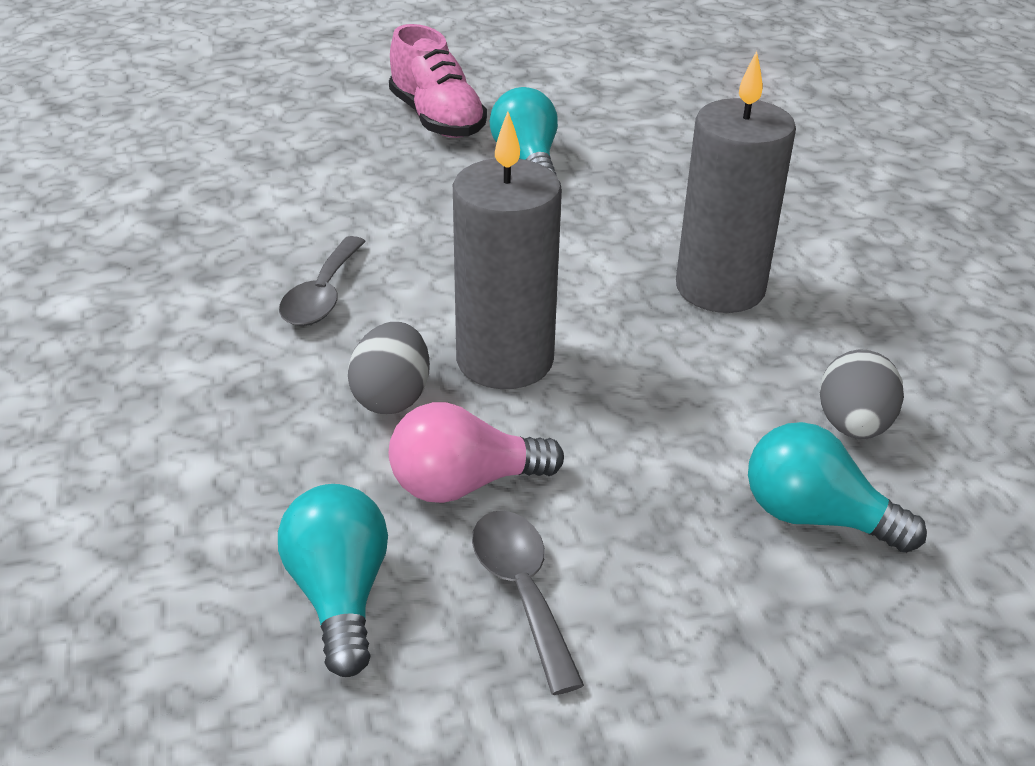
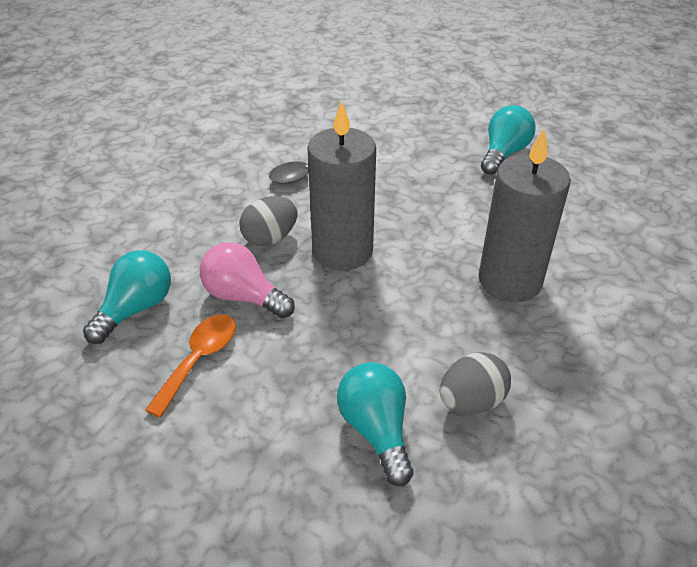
camera: 45 degrees right, 5 degrees up
pink shoe [389,24,487,138] -> none
grey spoon [472,511,584,695] -> orange spoon [145,314,236,418]

